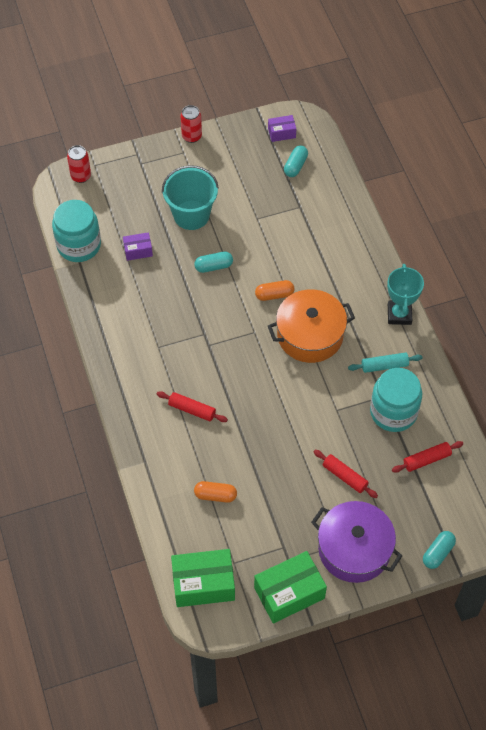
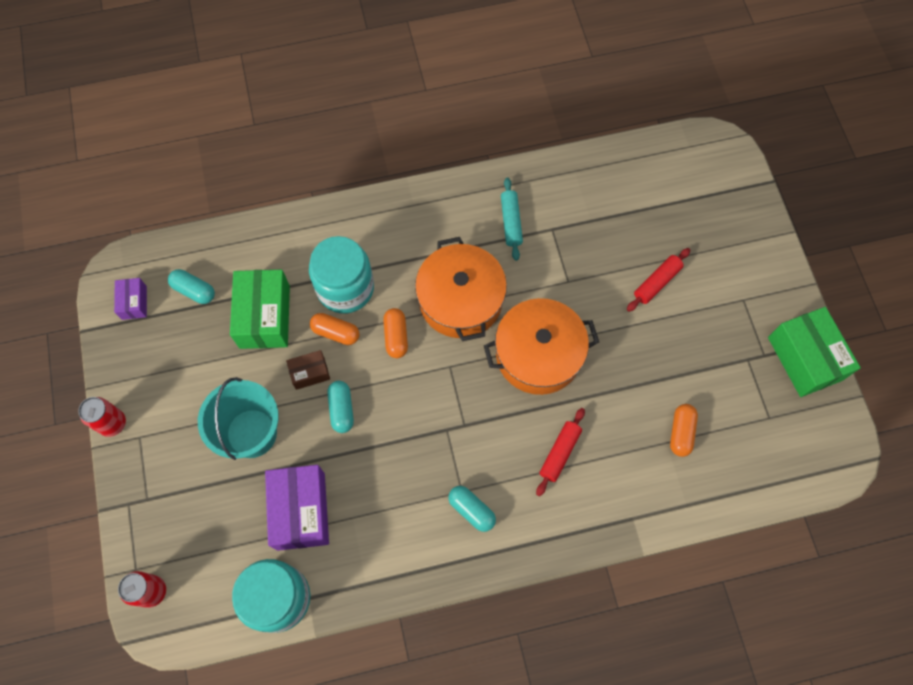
camera: 85 degrees left, 10 degrees up
purple box [123,232,153,261] -> purple box [265,465,329,551], size x1.93
green box [171,549,235,607] -> green box moved to [230,269,290,349]
purple pot [311,501,402,583] -> none
turquoise jar [370,368,422,432] -> turquoise jar moved to [309,236,374,314]
turquoise trophy [387,264,424,325] -> none
red rolling pin [392,441,463,473] -> none
turquoise capsule [423,531,456,569] -> turquoise capsule moved to [448,486,496,532]
none -> brown box [286,350,330,390]
none -> orange capsule [310,313,359,345]
none -> orange pot [484,298,599,395]

